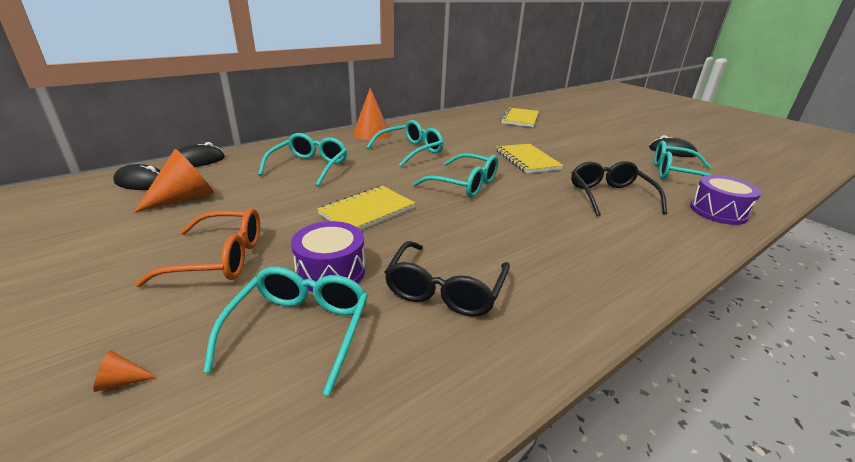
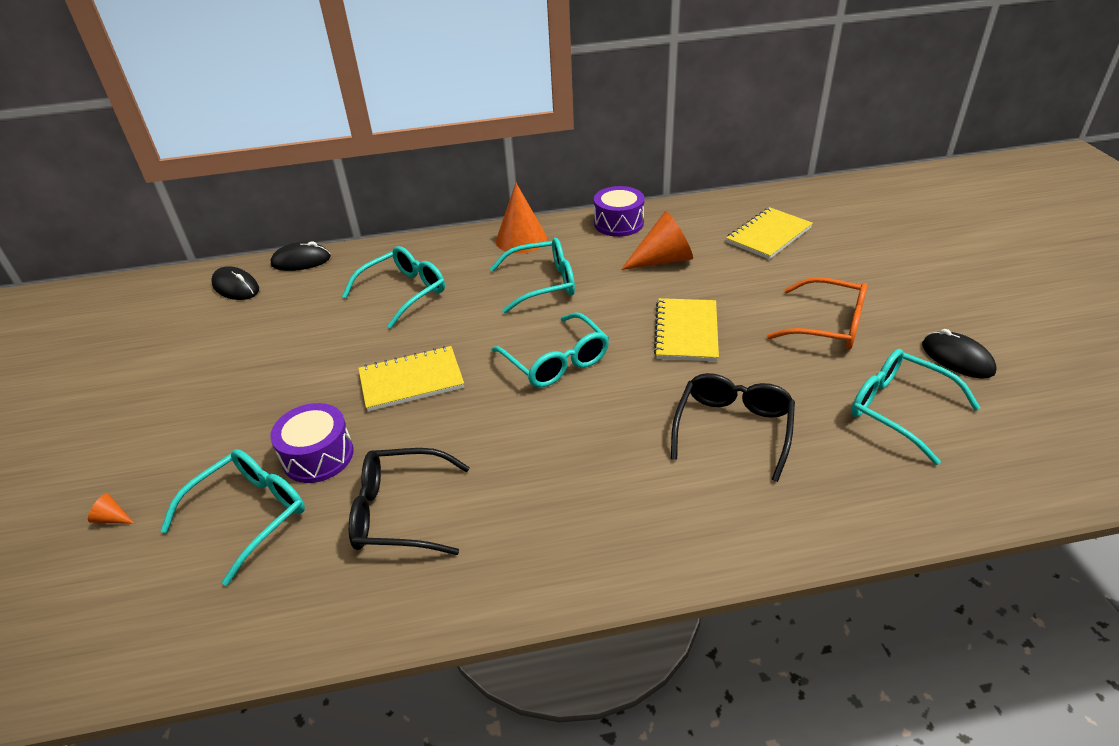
camera: 30 degrees right, 10 degrees up
orange cone [134,149,214,213] -> orange cone moved to [621,211,693,270]
orange glasses [135,208,260,287] -> orange glasses moved to [767,277,867,350]
black glasses [384,241,510,317] -> black glasses turned 45 degrees clockwise [349,448,470,555]
purple drum [690,175,761,225] -> purple drum moved to [594,186,645,237]

